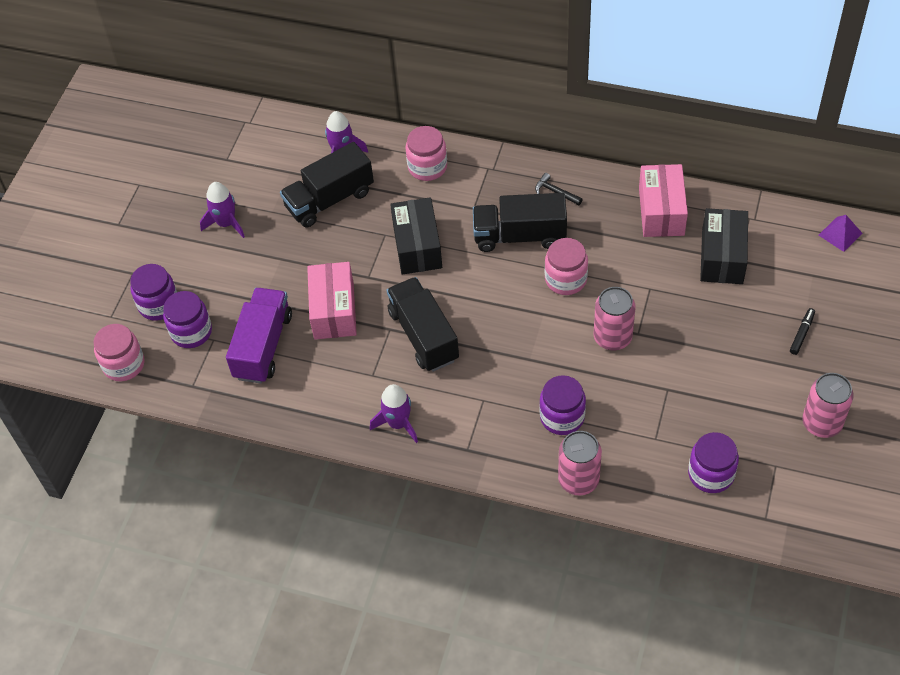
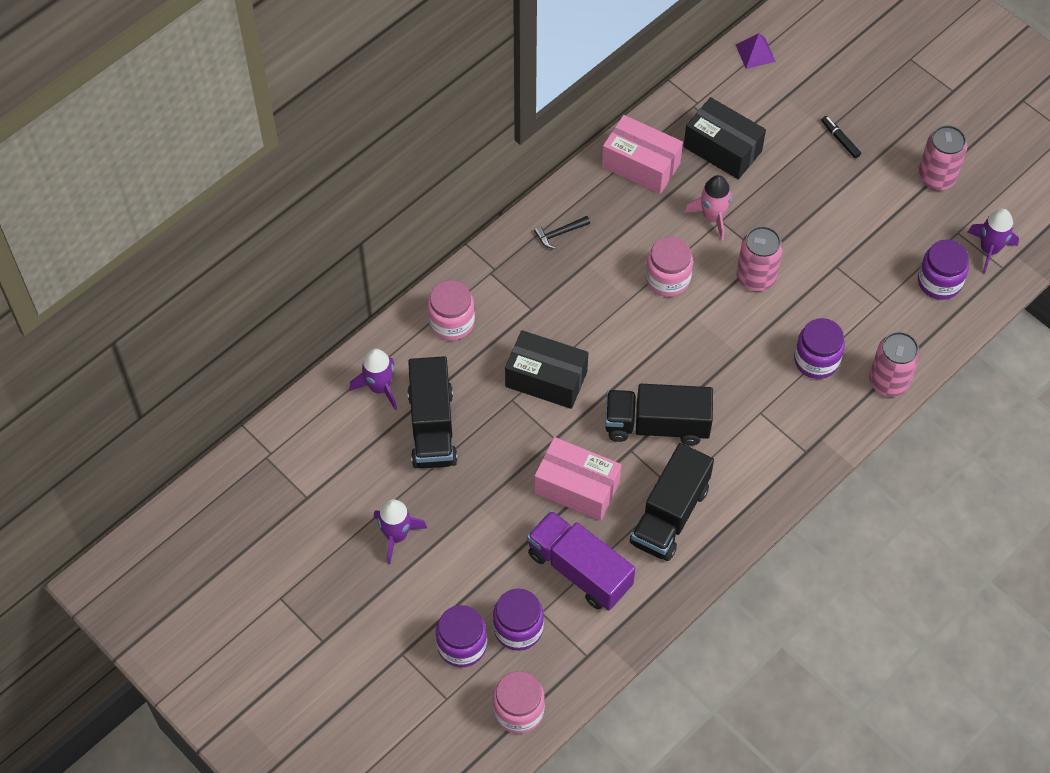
camera: 65 degrees left, 5 degrees up
purple rocket [370,384,418,443] -> purple rocket moved to [967,209,1019,274]
black truck [473,193,567,252] -> black truck moved to [630,443,714,561]
none -> pink rocket [684,175,732,241]

